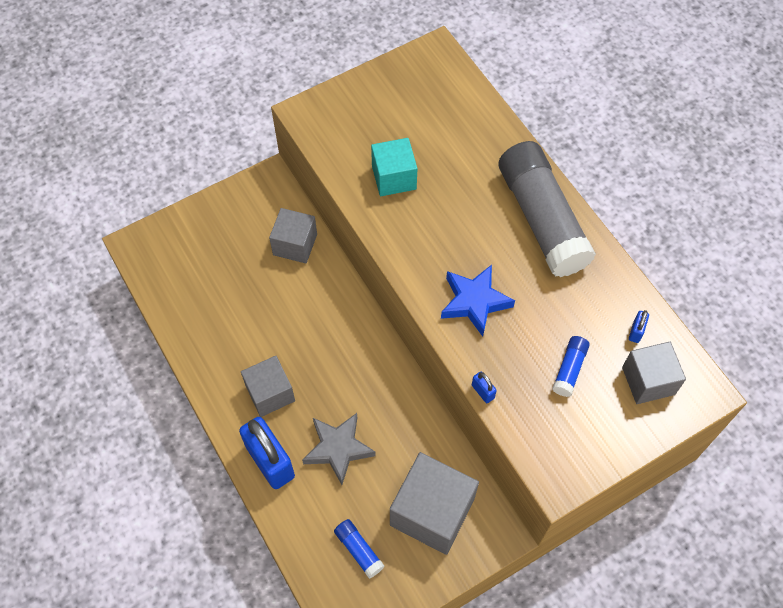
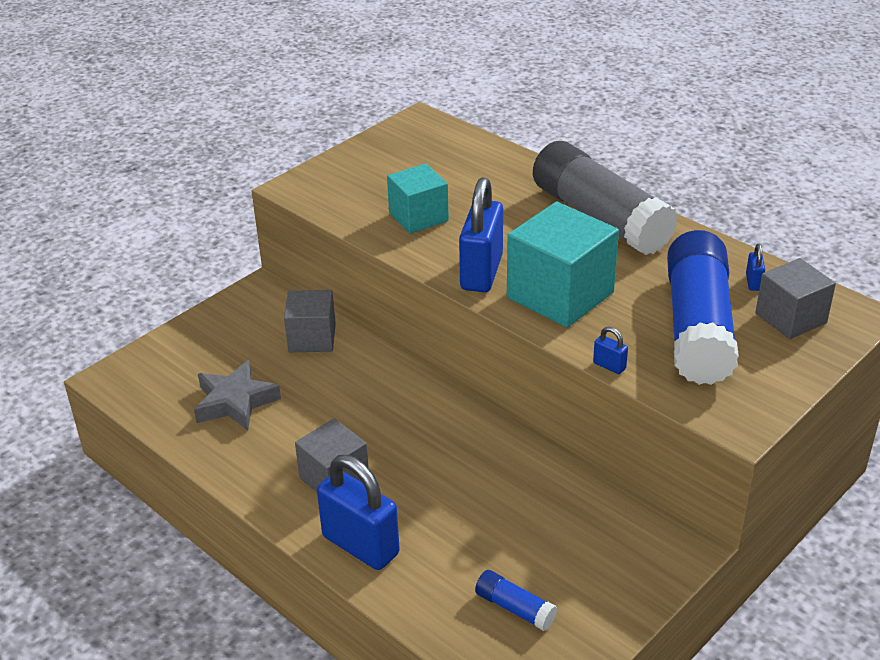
camera: 15 degrees left, 25 degrees down
grey star [302,413,376,485] -> grey star moved to [194,360,281,430]
grey cube [390,452,479,555] -> none
blue star [441,265,515,337] -> turquoise cube [507,202,619,328]
blue glue stick [552,336,590,397] -> blue glue stick [667,230,739,385], size x2.43
none -> blue padlock [459,177,503,292]

